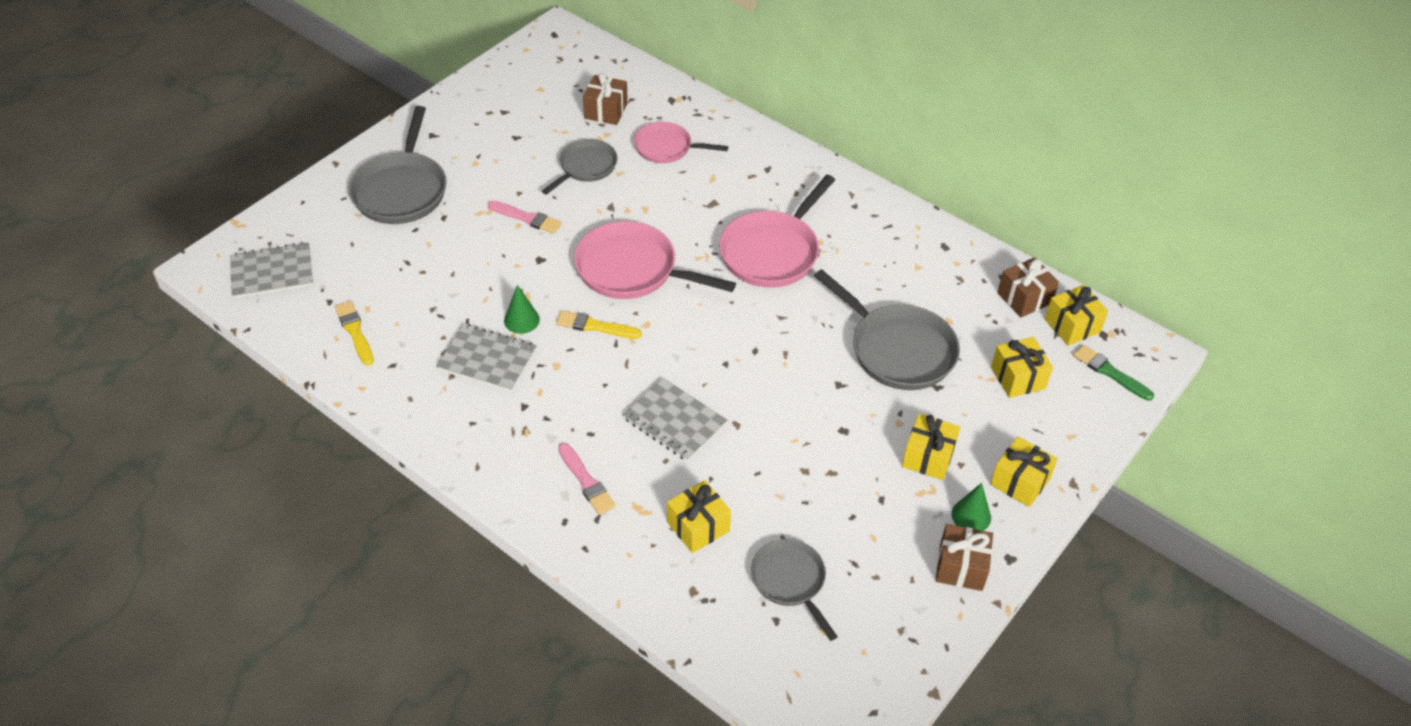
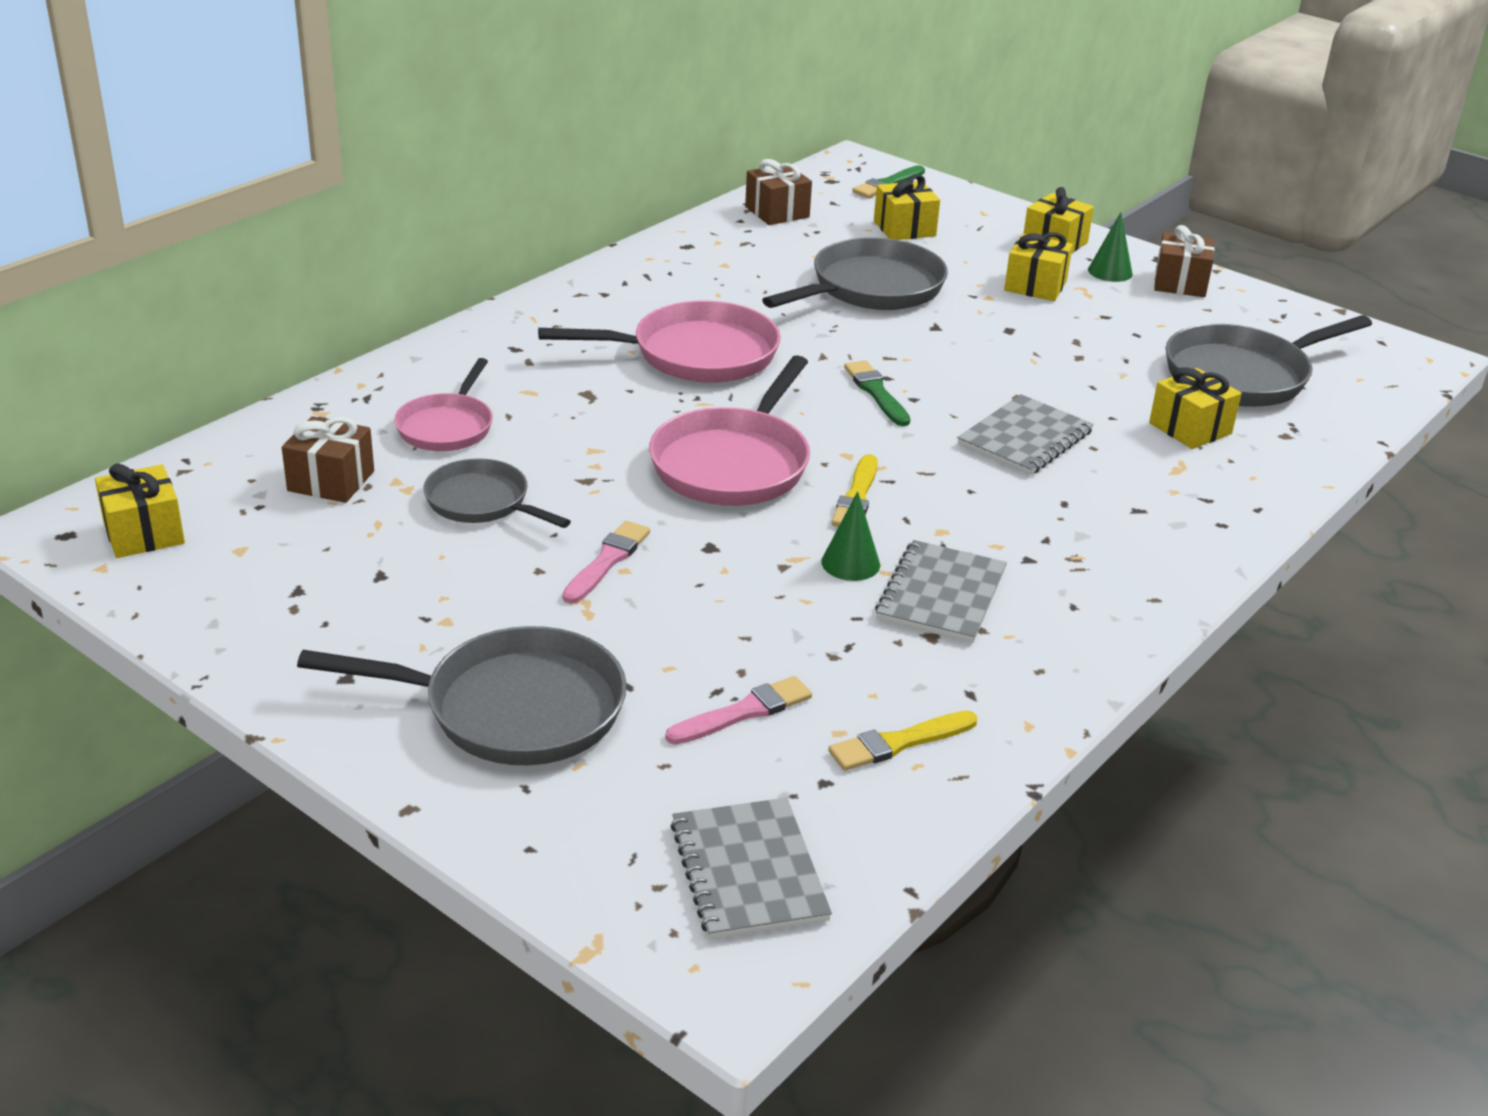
camera: 90 degrees left, 15 degrees down
pink brush [558,443,616,515] -> pink brush moved to [665,676,812,745]
pink pan [719,175,835,288] -> pink pan turned 45 degrees counterclockwise [538,301,781,383]
grey pan [751,539,838,641] -> grey pan [1165,315,1372,407], size x1.62
yellow gift [1045,285,1108,346] -> yellow gift moved to [95,463,185,558]
none -> green brush [844,360,910,426]

